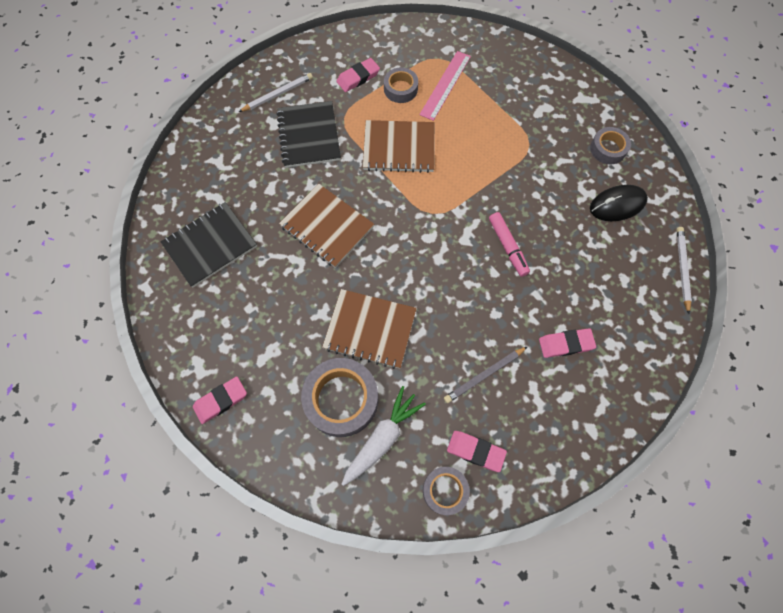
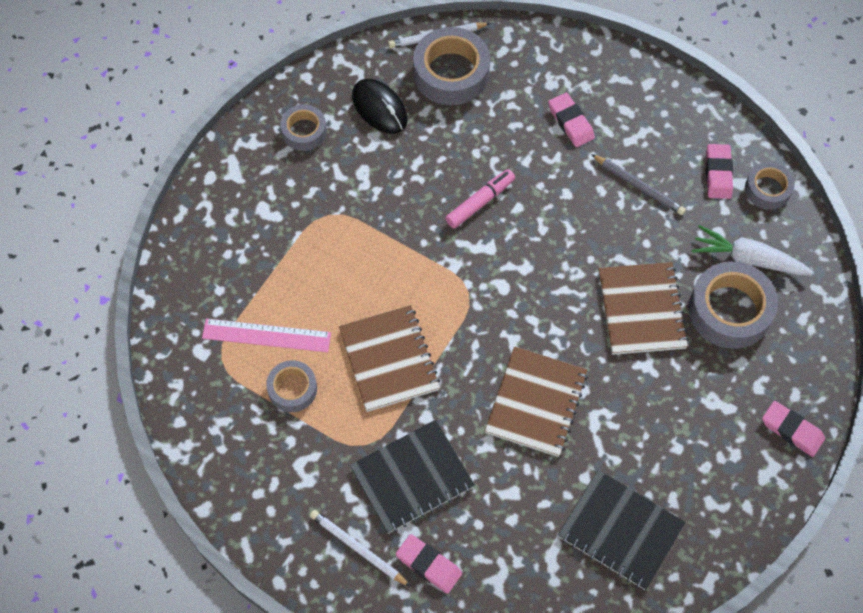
camera: 110 degrees left, 5 degrees down
pink eraser [337,58,380,92] -> pink eraser moved to [396,534,462,594]
none -> grey tape [413,27,490,105]

